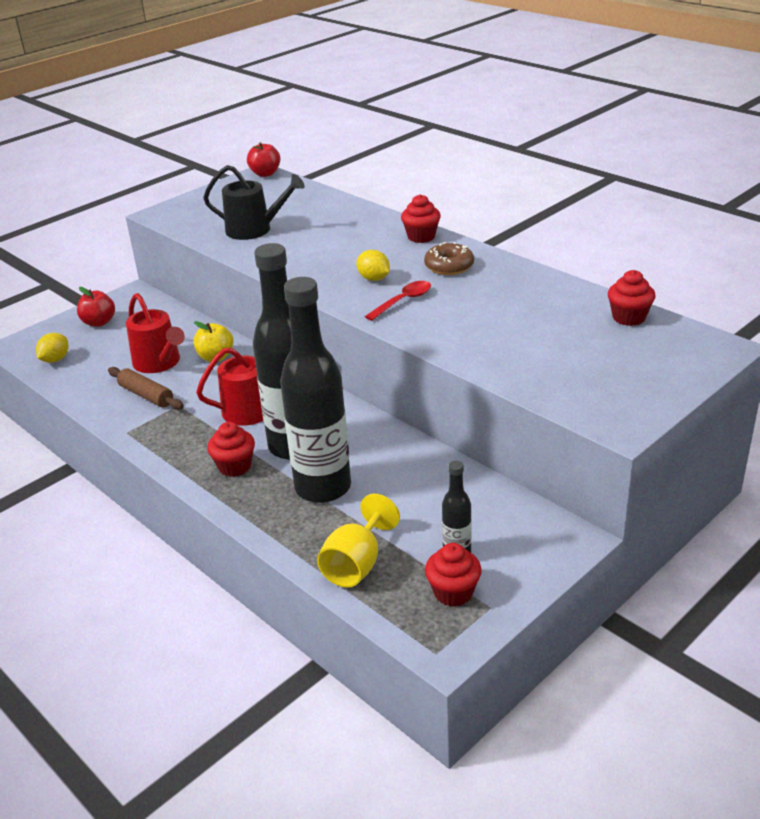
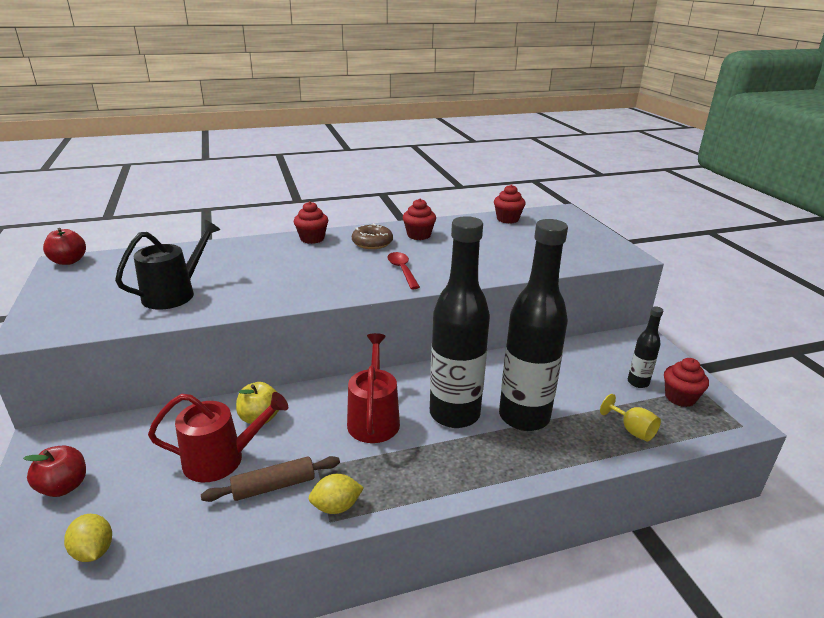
camera: 65 degrees left, 5 degrees down
red cupcake [207,422,255,477] -> red cupcake moved to [403,199,436,240]
yellow goblet [317,494,400,588] -> yellow goblet [600,394,661,441], size x0.66
yellow lemon [356,250,390,281] -> yellow lemon moved to [309,474,364,514]

